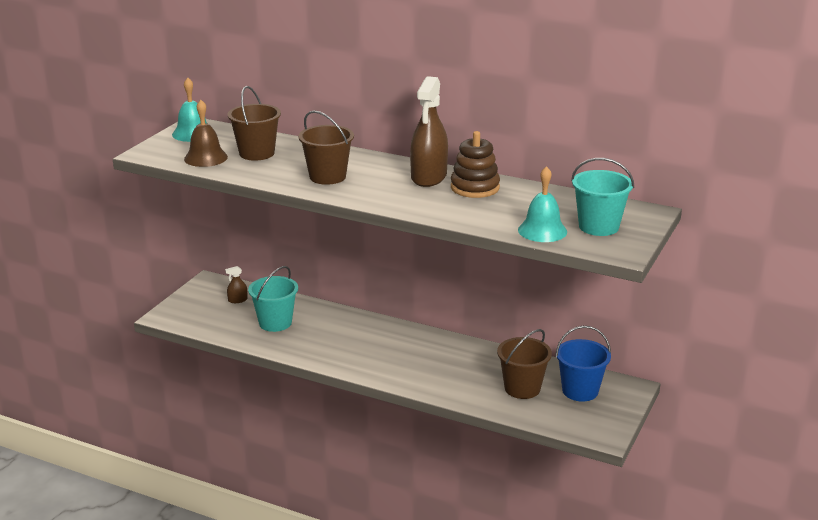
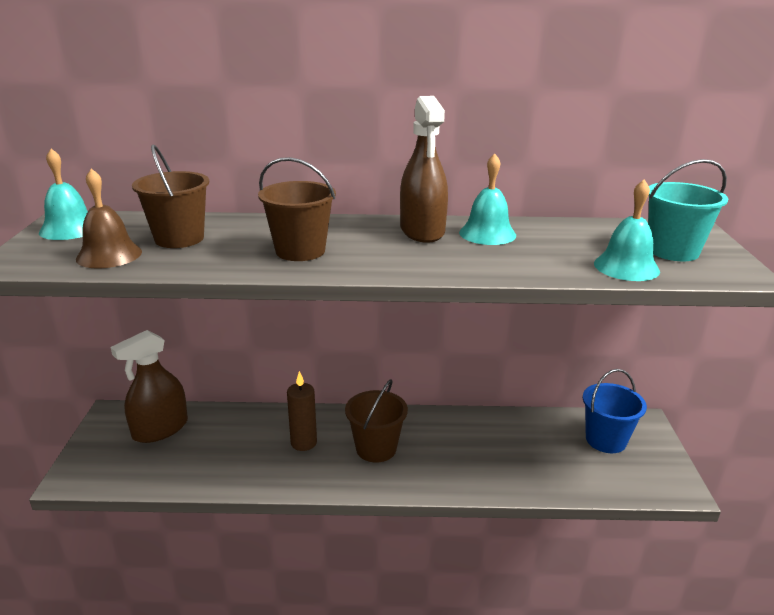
camera: 25 degrees left, 0 degrees up
brown spray bottle [225,266,248,303] -> brown spray bottle [110,330,188,443], size x2.36
turquoise bucket [248,266,298,332] -> none
brown stacking toy [451,131,500,198] -> turquoise bell [459,154,516,245]
brown bucket [497,329,552,399] -> brown bucket moved to [345,379,408,463]
none -> brown candle [287,371,317,451]

